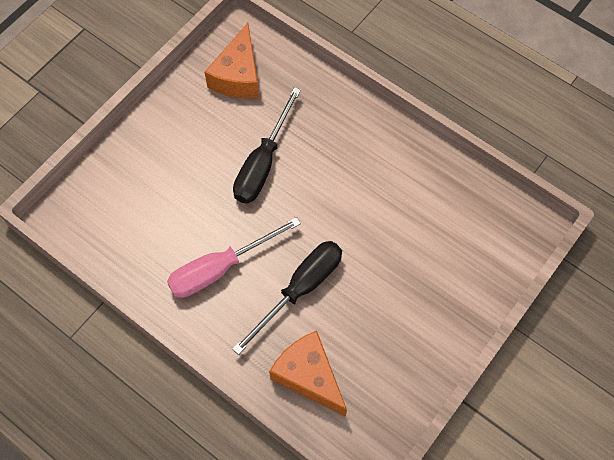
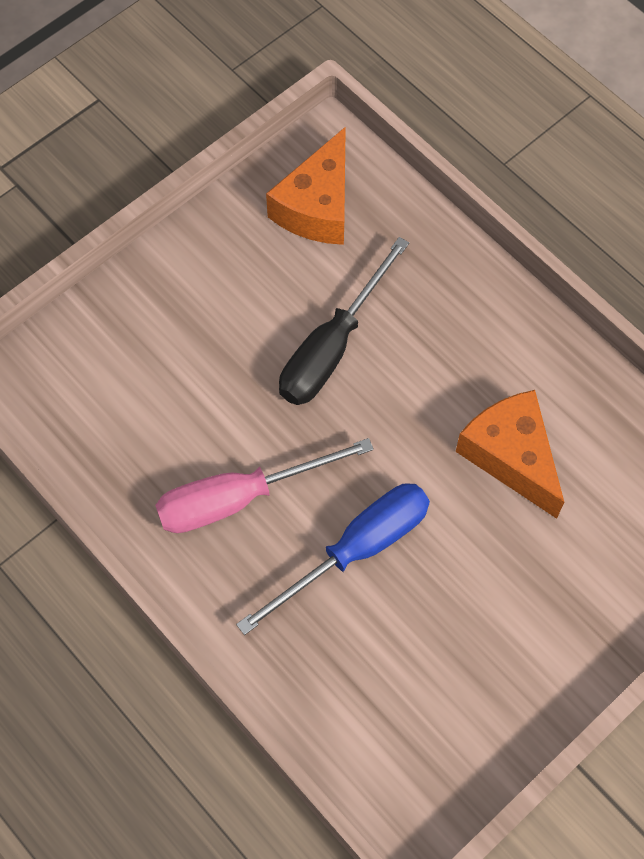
camera: 10 degrees right, 0 degrees up
black screwdriver [232,241,342,355] -> blue screwdriver [236,483,430,635]
orange cheese [269,331,347,417] -> orange cheese moved to [456,390,564,519]

